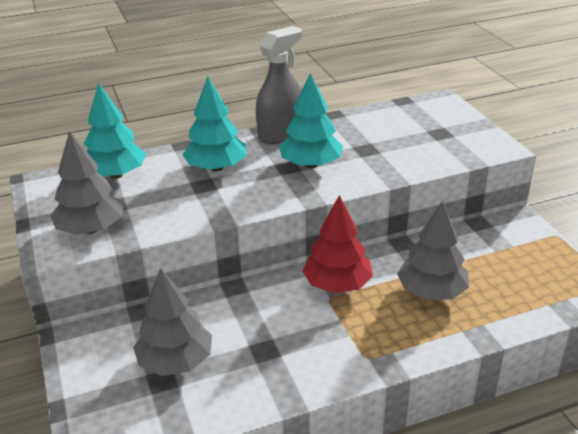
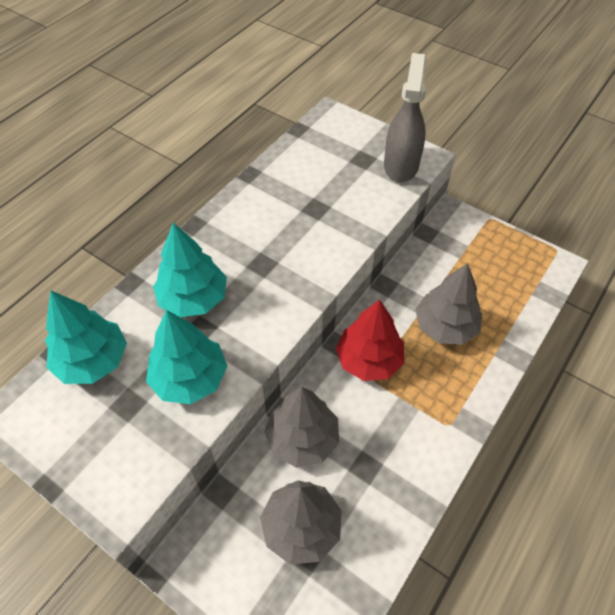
camera: 35 degrees left, 20 degrees up
grey tree [50,131,124,235] -> grey tree moved to [264,387,339,468]
grey spray bottle [256,26,302,144] -> grey spray bottle moved to [384,53,427,182]
turquoise tree [279,73,343,168] -> turquoise tree moved to [146,310,227,404]

